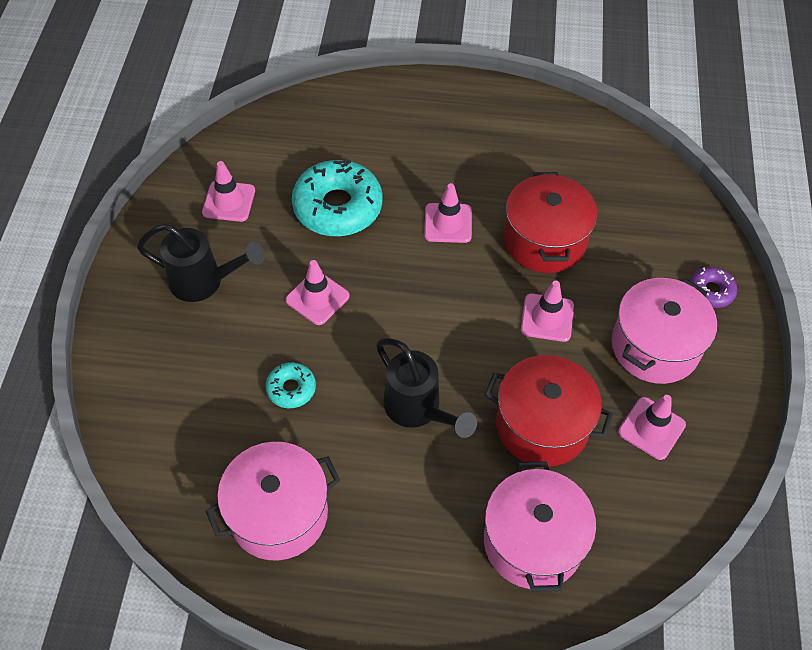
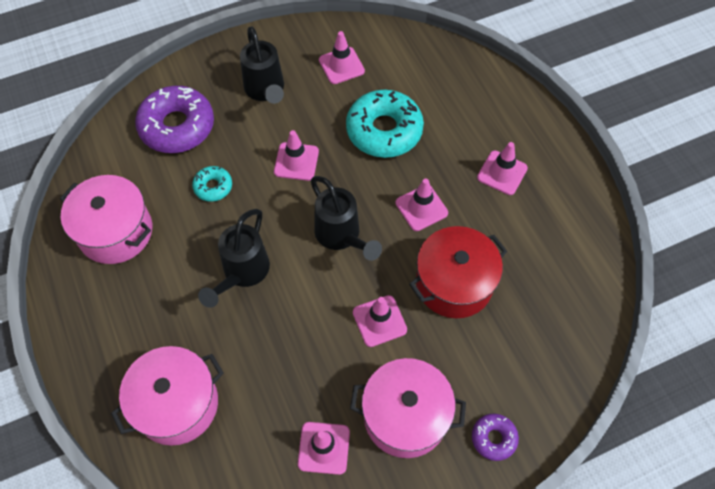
camera: 60 degrees right, 5 degrees up
red pot [485,355,613,467] -> none
none -> purple donut [135,86,214,153]
none -> black watering can [311,176,382,261]
none -> pink traffic cone [477,142,528,195]

